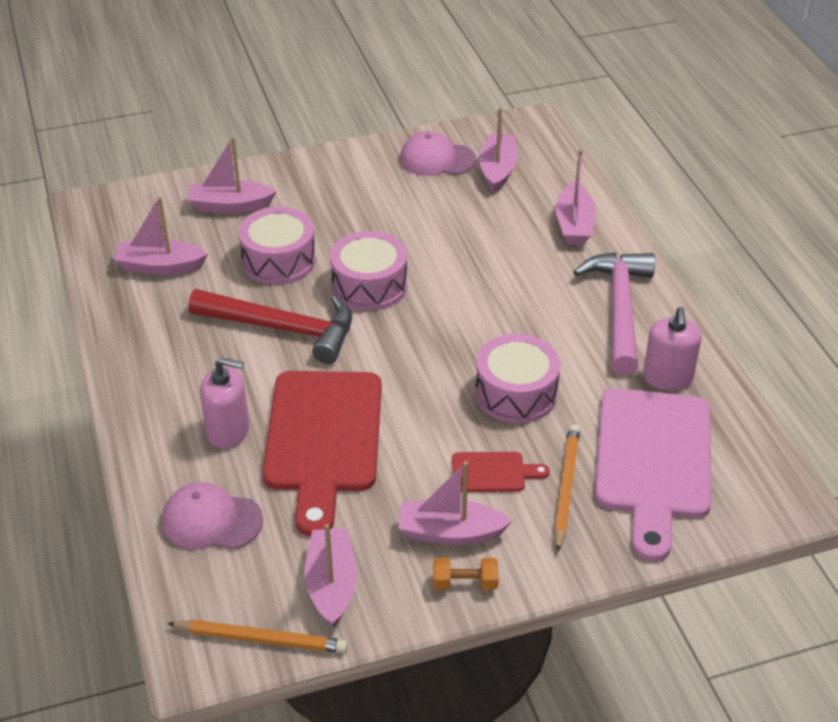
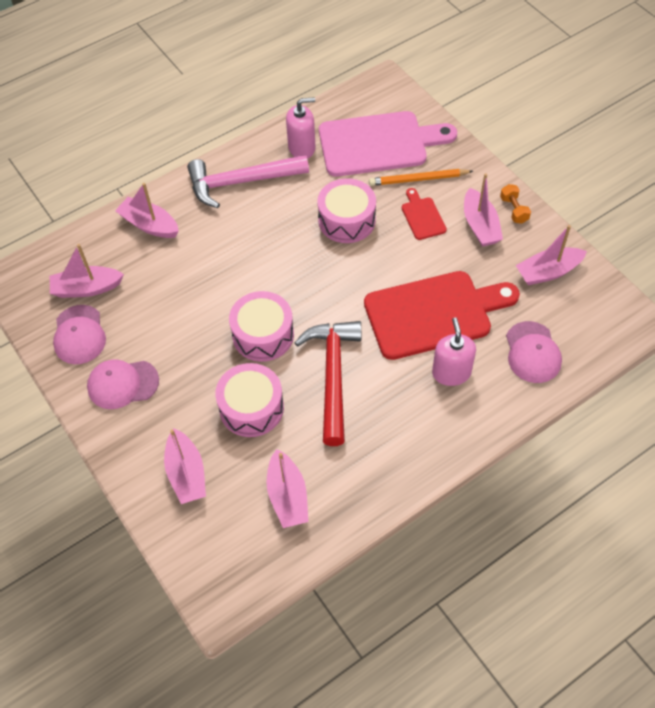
camera: 105 degrees left, 15 degrees up
orange pencil [167,620,348,653] -> none
pink boat [555,149,596,245] -> pink boat turned 135 degrees counterclockwise [115,183,179,238]
none -> pink cap [87,359,159,409]

